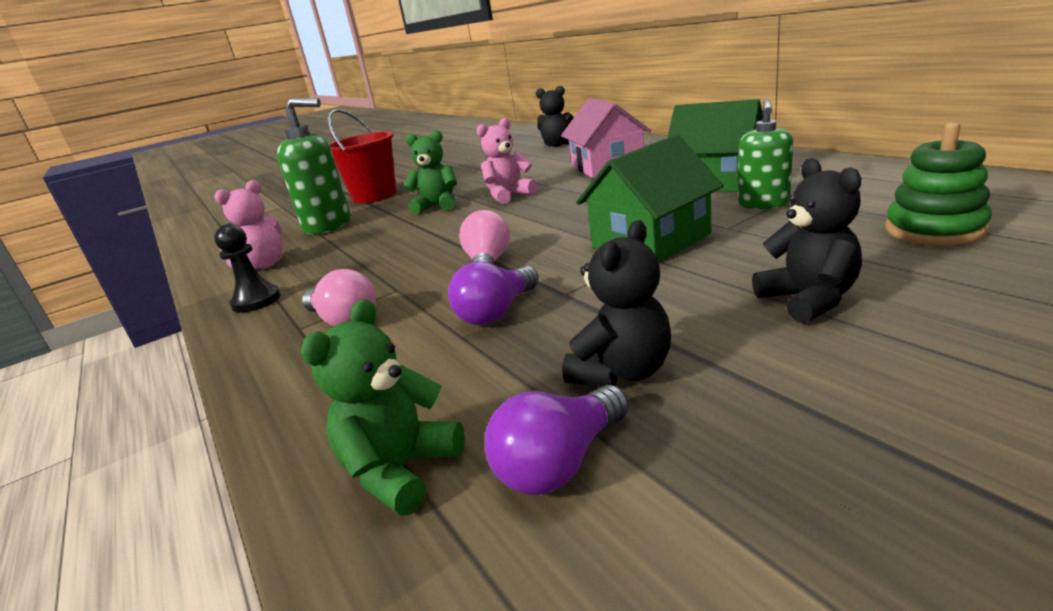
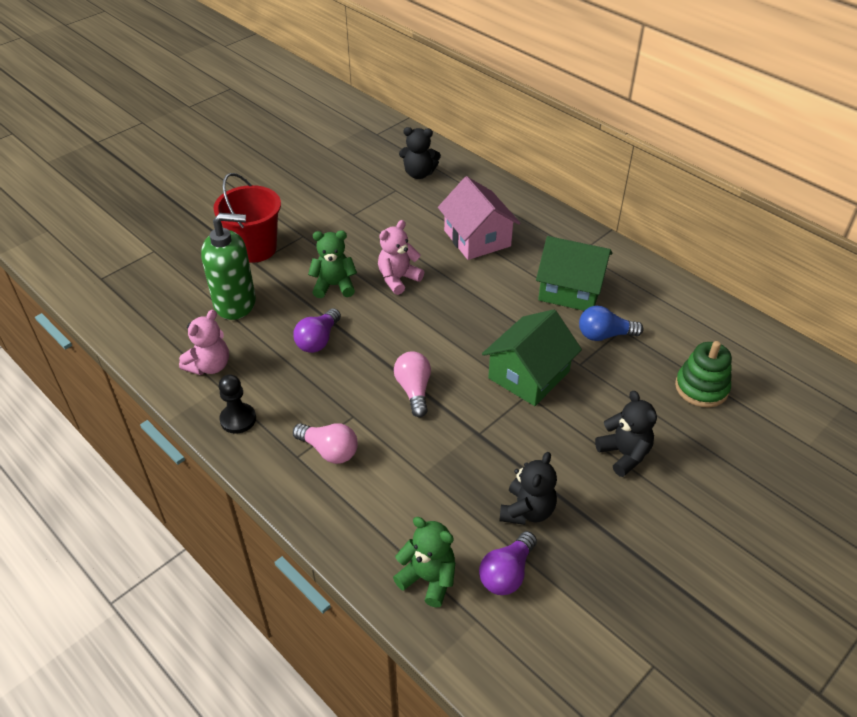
camera: 15 degrees left, 20 degrees up
green teddy bear [301,299,465,516] -> green teddy bear turned 105 degrees clockwise [393,517,455,608]
purple light bulb [448,261,539,325] -> purple light bulb moved to [293,308,341,353]
green soap dispenser [738,99,793,210] -> blue light bulb [579,306,644,341]

